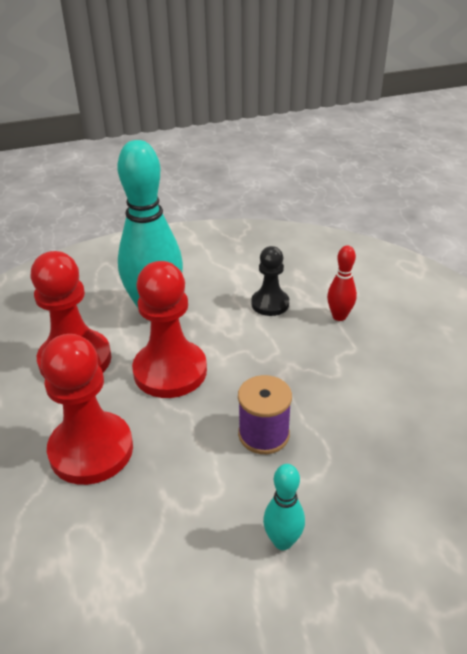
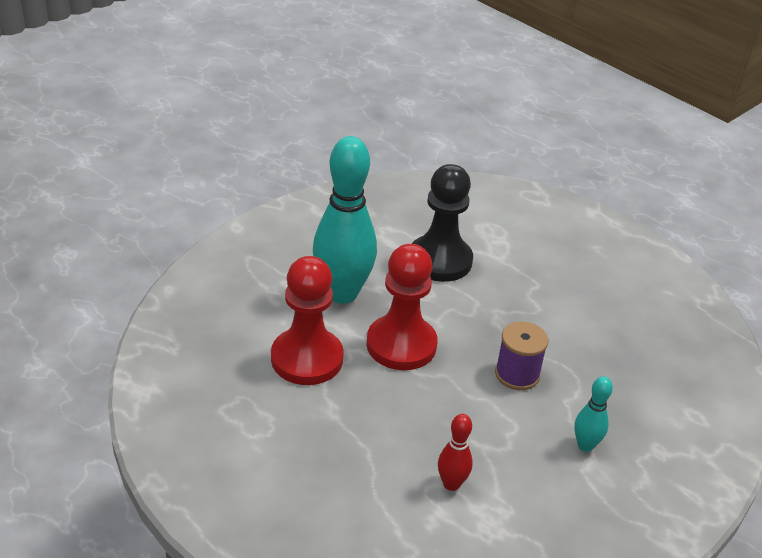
camera: 30 degrees left, 0 degrees up
red pawn [41,334,133,485] -> none
black pawn [251,246,289,316] -> black pawn [412,164,473,282], size x1.72
red bowling pin [327,245,357,321] -> red bowling pin moved to [438,414,473,491]

